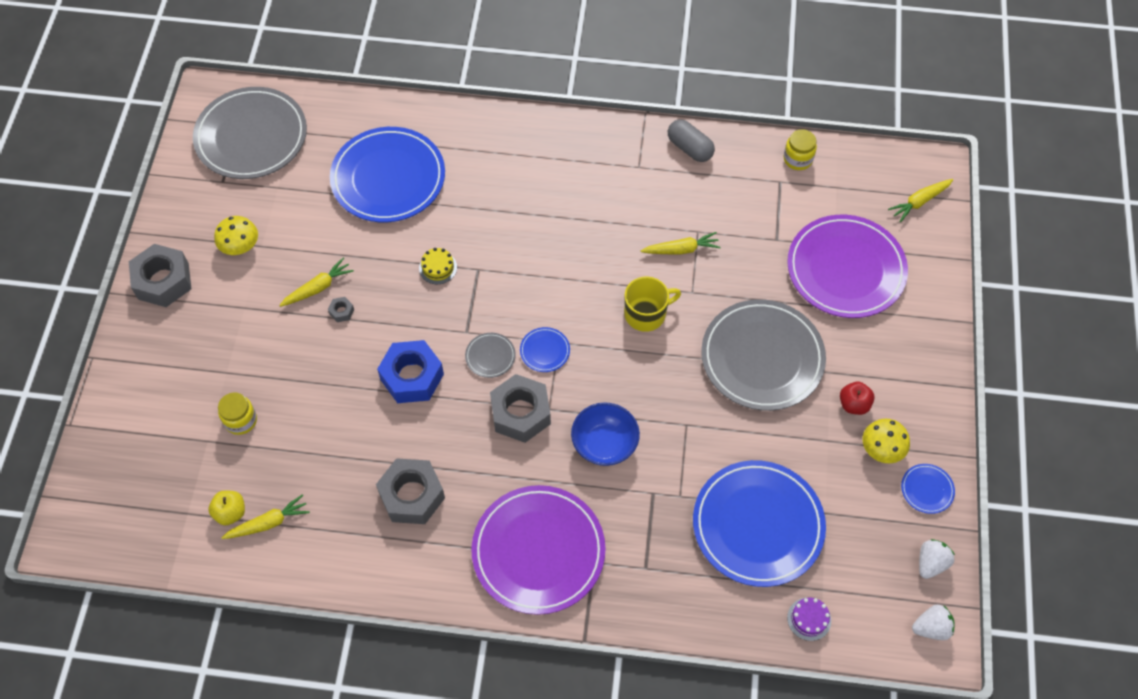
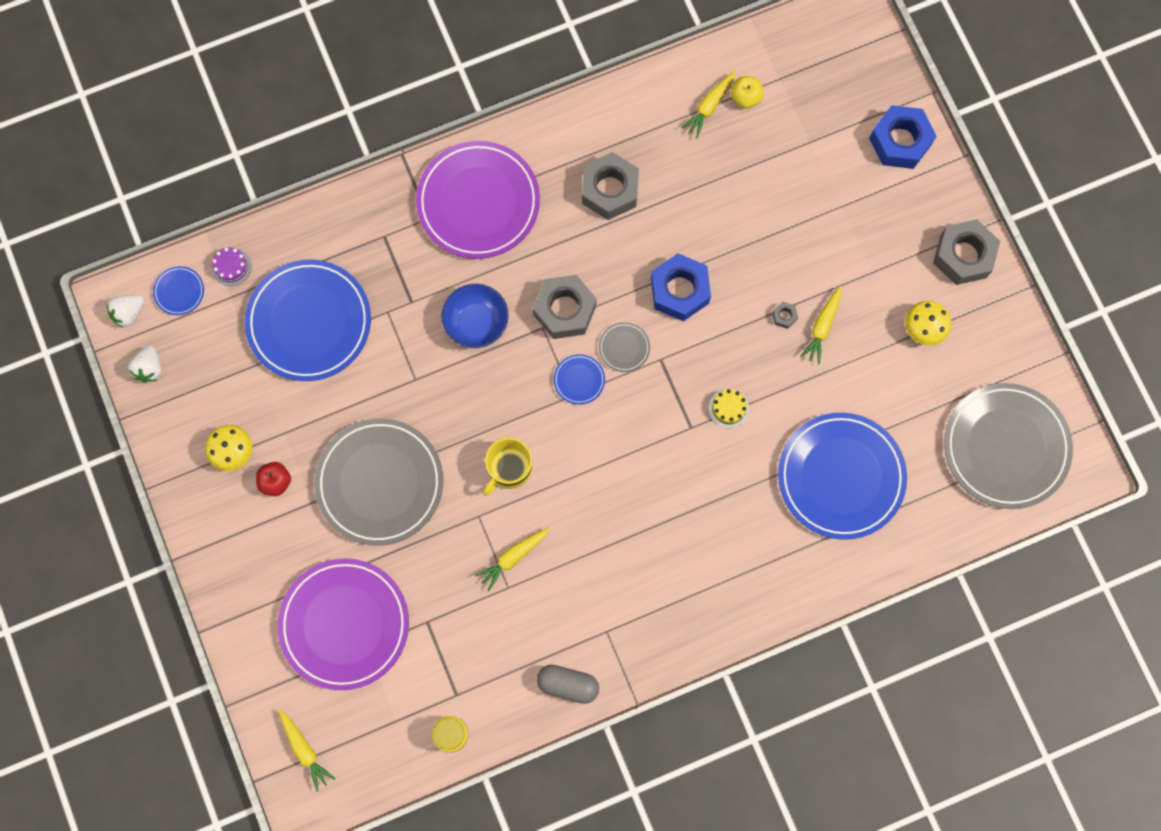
camera: 150 degrees right, 15 degrees up
yellow jar [218,393,257,435] -> none
yellow carrot [888,179,953,222] -> yellow carrot turned 120 degrees clockwise [279,710,335,792]
blue plate [901,464,955,514] -> blue plate moved to [153,266,204,315]
none -> blue nut [869,105,936,169]

